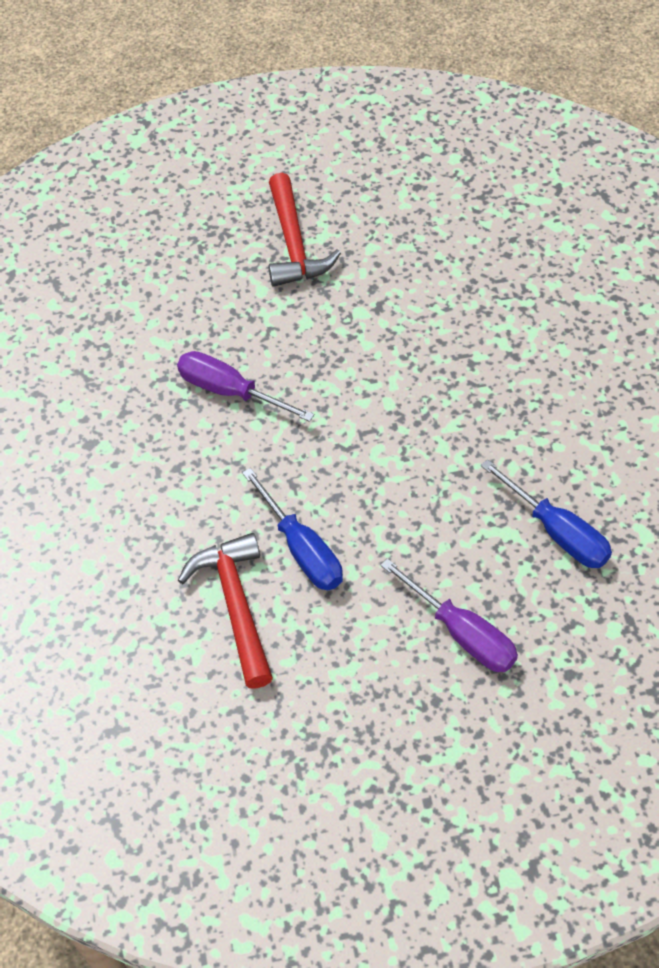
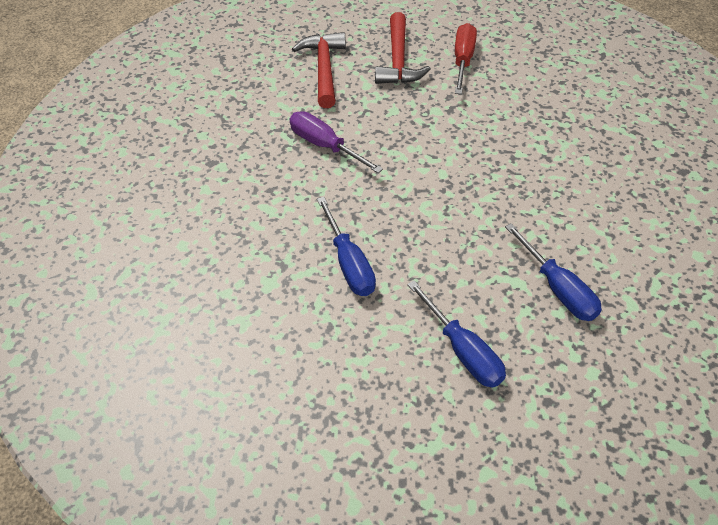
camera: 10 degrees right, 5 degrees down
red hammer [178,533,273,689] -> red hammer moved to [292,32,346,108]
purple screwdriver [380,558,518,672] -> blue screwdriver [407,281,506,388]
none -> red screwdriver [455,23,477,94]

